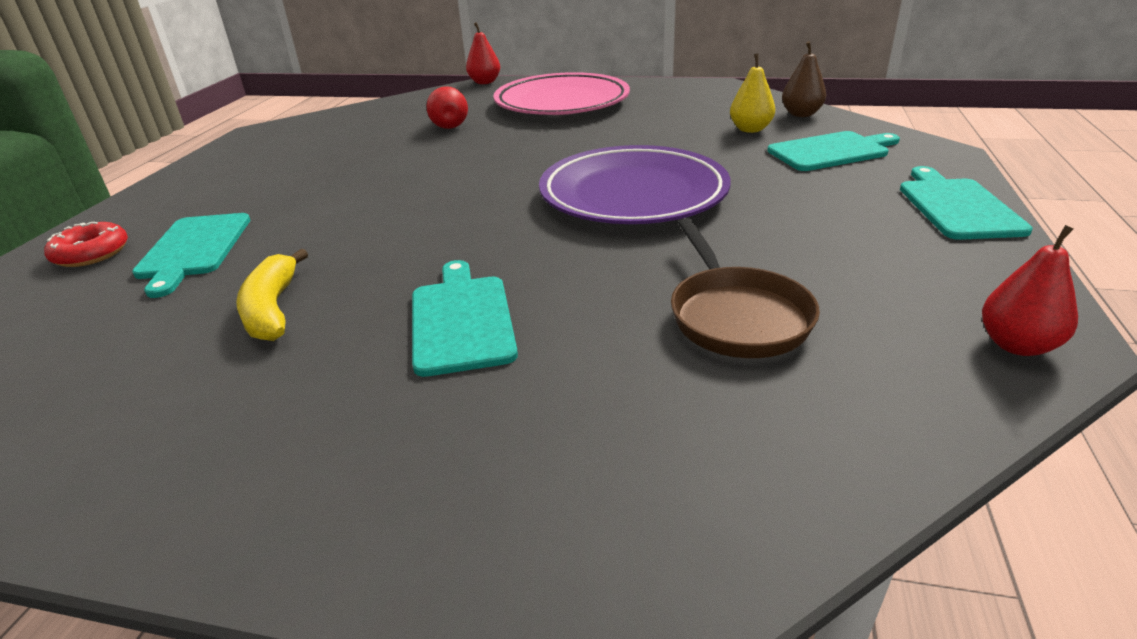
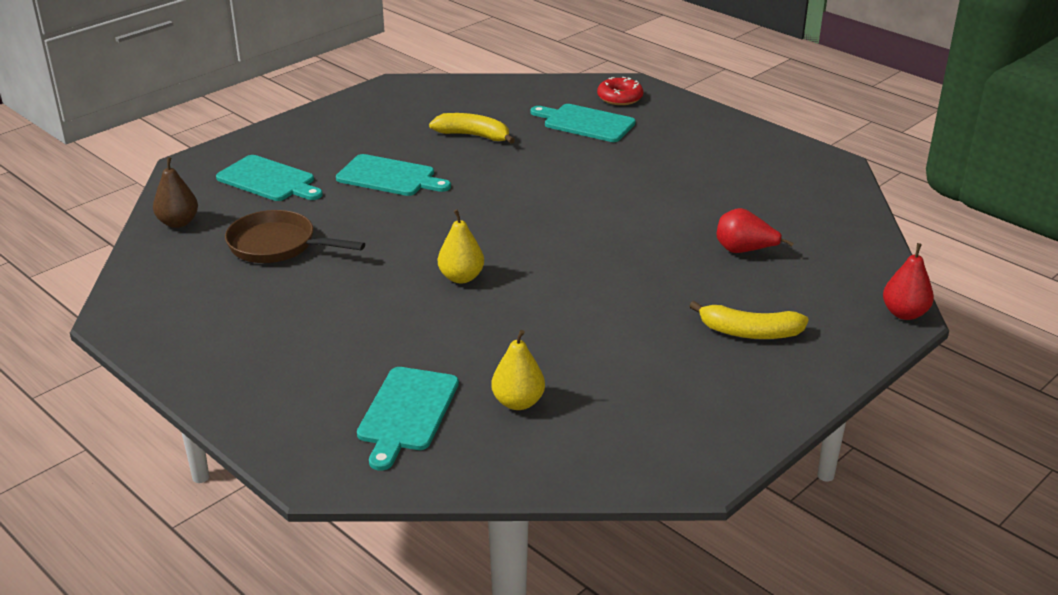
camera: 120 degrees right, 0 degrees up
pink plate [493,72,630,115] -> yellow banana [689,301,809,339]
purple plate [539,145,731,224] -> yellow pear [438,210,484,283]
brown pear [782,41,826,117] -> brown pear moved to [153,157,198,228]
turquoise cutting board [900,166,1033,240] -> turquoise cutting board moved to [216,155,323,201]
red pear [982,225,1078,356] -> none

